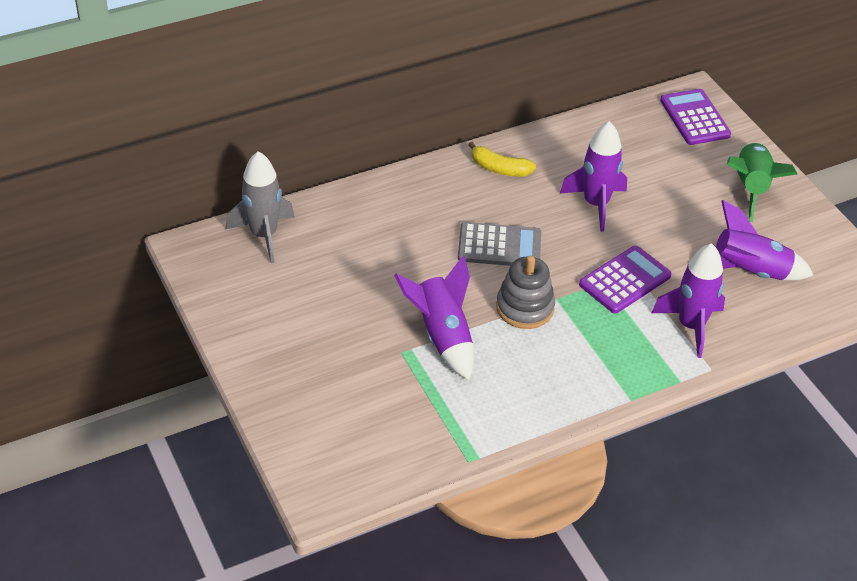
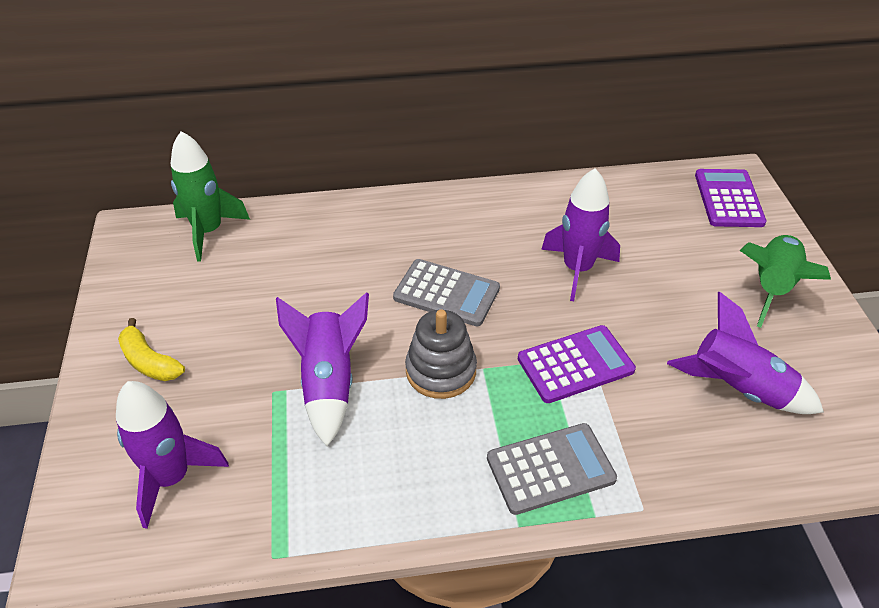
camera: 20 degrees right, 0 degrees up
grey rocket [226,151,294,263] -> green rocket [170,131,250,261]
yellow banana [468,142,536,177] -> yellow banana moved to [118,318,185,381]
purple rocket [652,243,725,358] -> purple rocket moved to [116,381,229,529]
none -> grey calculator [487,423,617,515]

